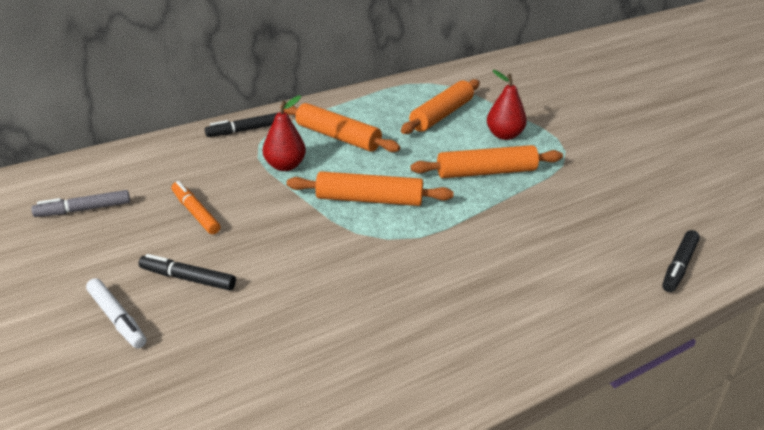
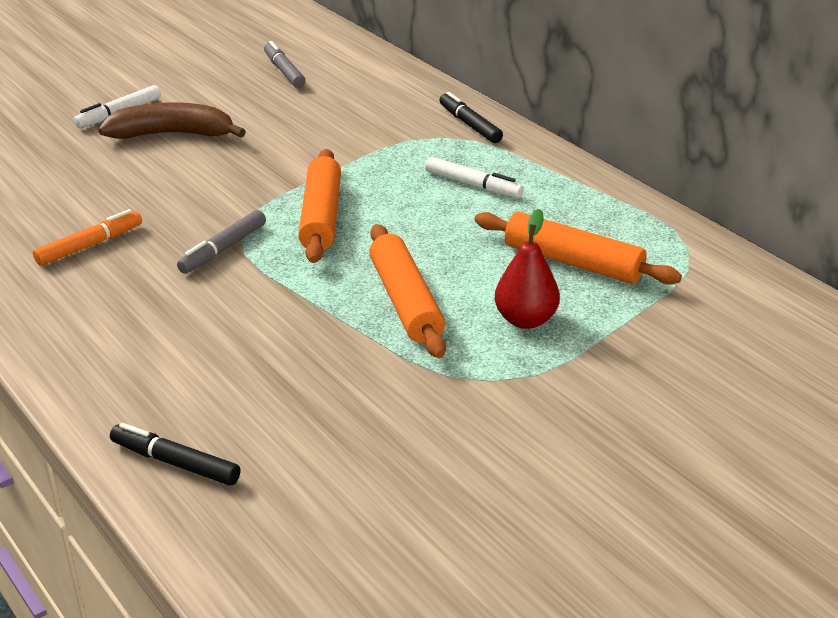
camera: 85 degrees right, 0 degrees up
black marker [139,254,236,290] -> brown banana [98,102,246,139]
orange marker [171,181,221,234] -> orange marker moved to [33,209,142,266]
red pear [263,95,306,171] -> none
orange rolling pin [284,103,400,152] -> white marker [425,157,524,198]
none -> grey marker [177,210,266,274]

